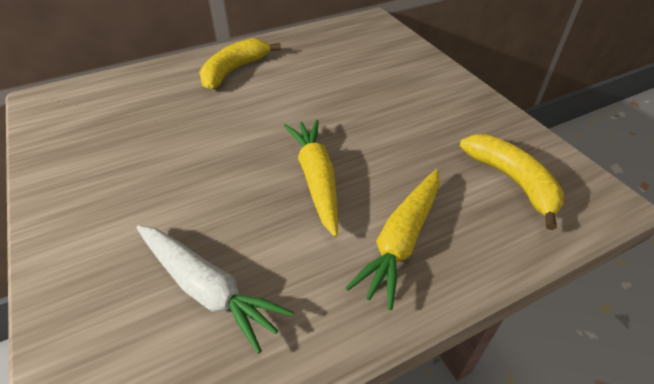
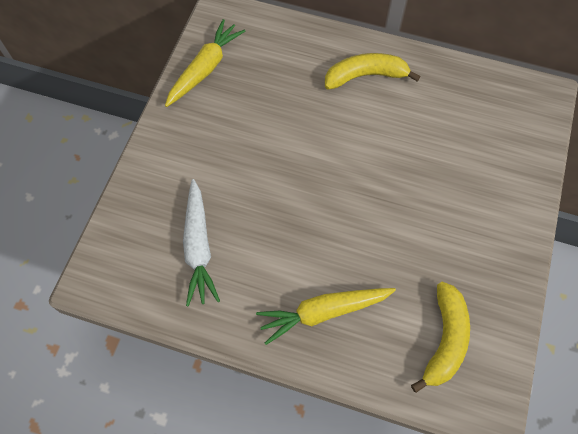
camera: 45 degrees right, 20 degrees up
yellow carrot [284,119,338,237] -> yellow carrot moved to [165,19,245,107]

